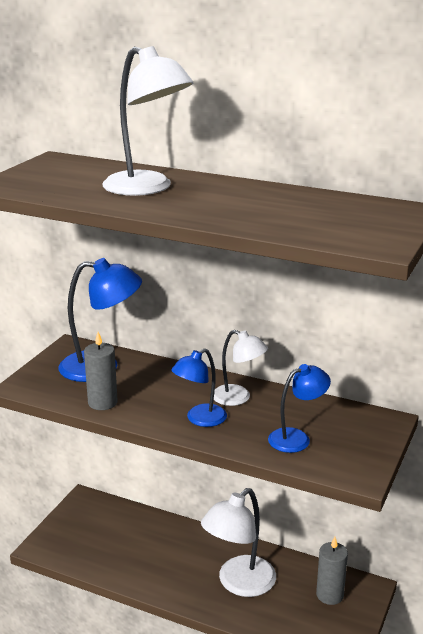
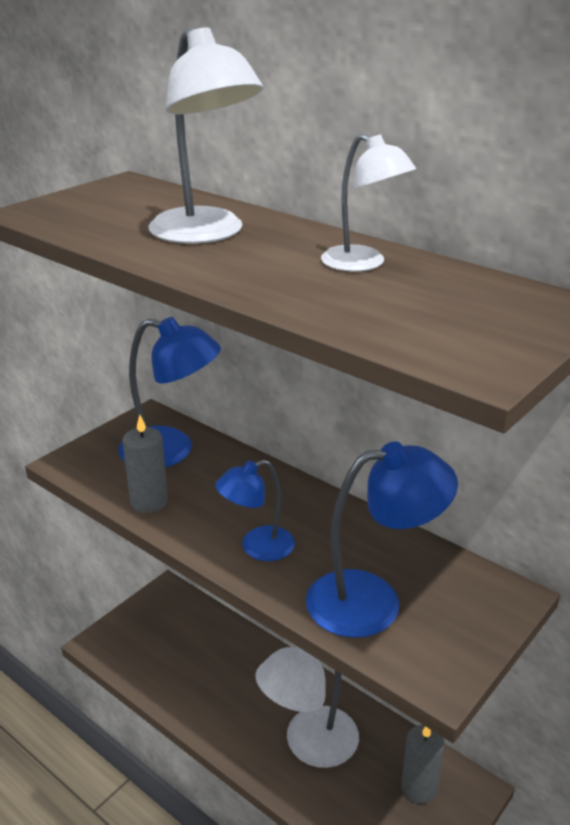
camera: 15 degrees right, 5 degrees up
white lamp [214,330,268,406] -> white lamp moved to [321,133,416,272]
blue lamp [268,364,331,453] -> blue lamp [306,442,458,638], size x1.62

